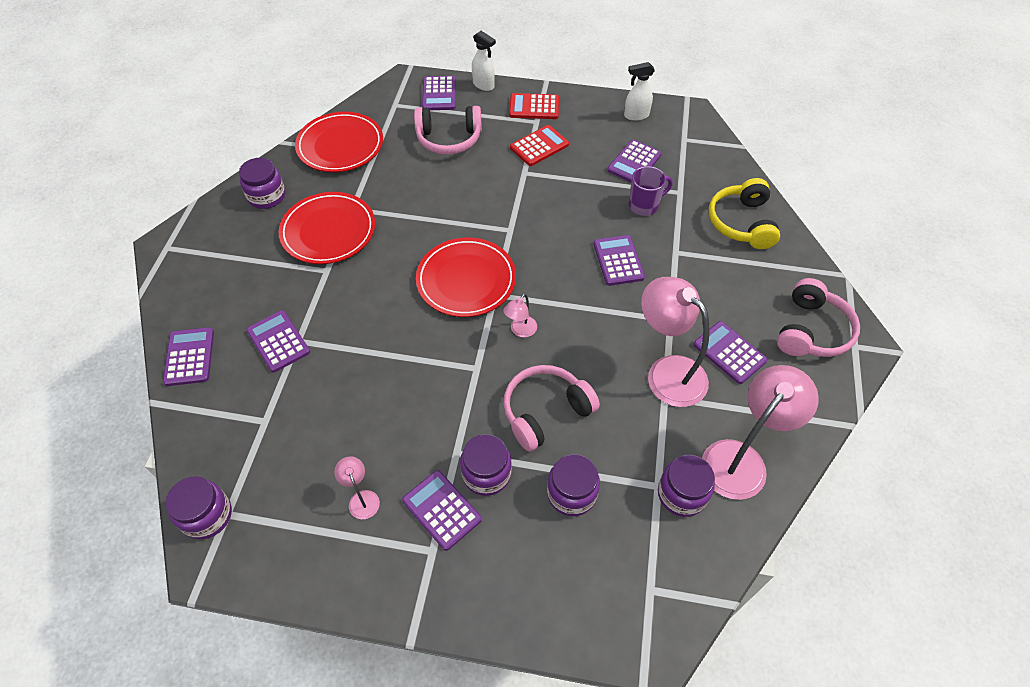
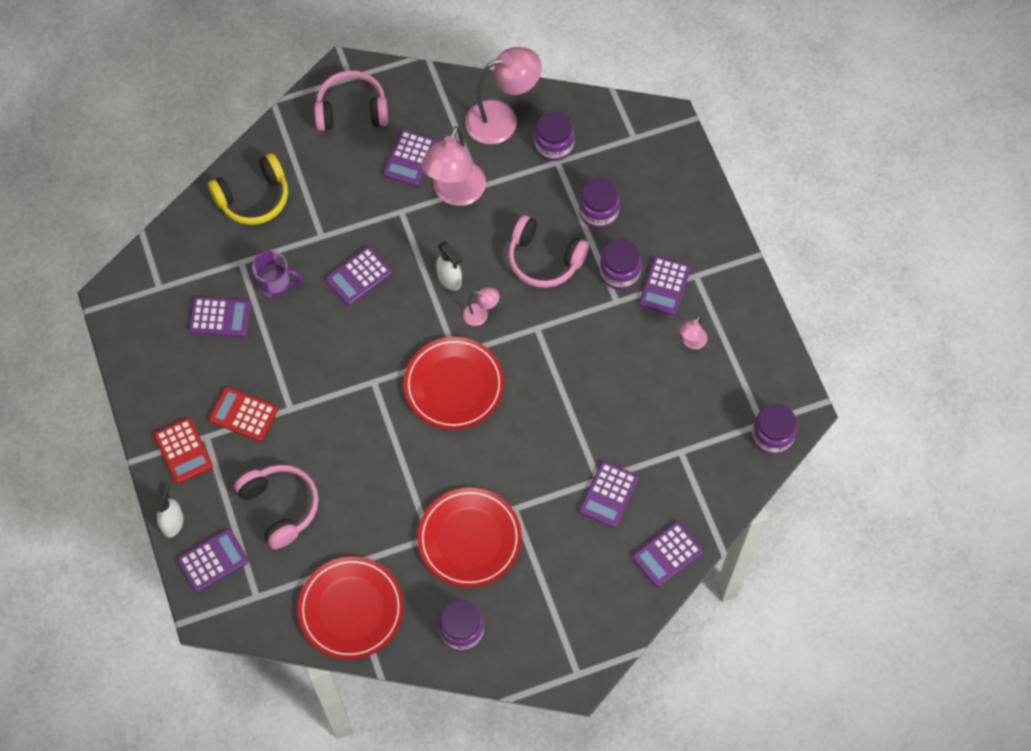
camera: 120 degrees left, 10 degrees up
white spray bottle [624,62,655,121] -> white spray bottle moved to [436,241,462,291]
purple mug [629,166,673,216] -> purple mug turned 150 degrees clockwise [252,251,303,298]
pink lamp [702,365,819,500] -> pink lamp turned 150 degrees clockwise [465,47,542,144]

